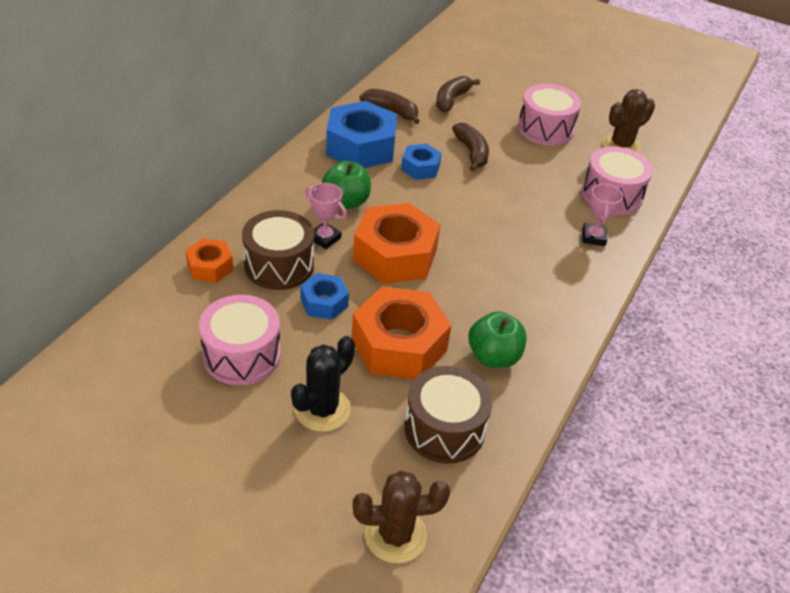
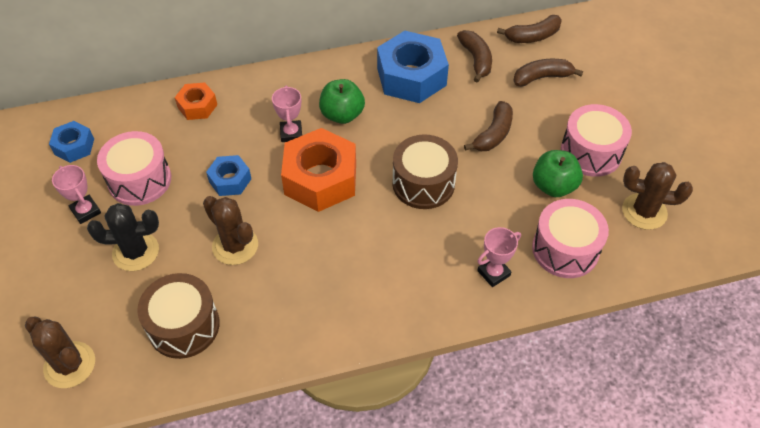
camera: 50 degrees right, 10 degrees up
brown drum [242,210,314,290] -> brown drum moved to [392,134,458,209]
orange nut [352,286,451,379] -> brown cactus [203,196,258,265]
blue nut [401,144,442,180] -> blue nut moved to [49,121,94,163]
green apple [468,311,527,368] -> green apple moved to [533,150,583,197]
none -> pink trophy [52,165,101,224]
none -> brown banana [497,15,562,43]

